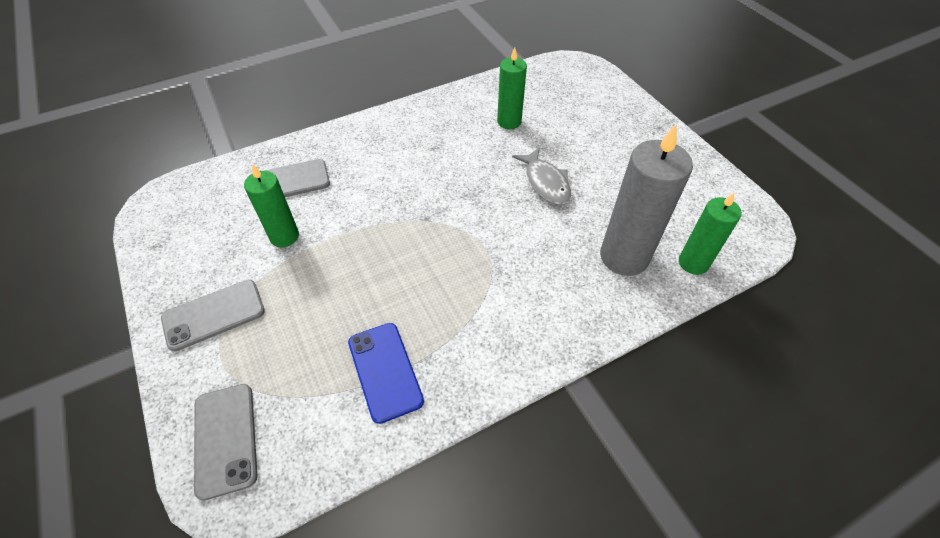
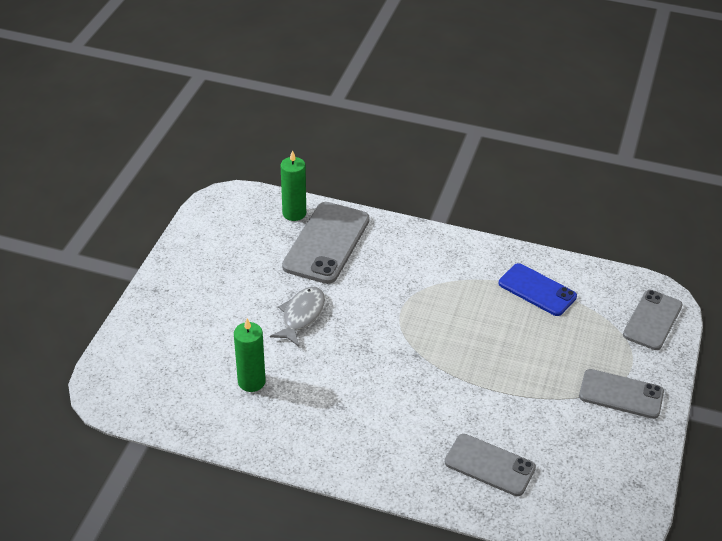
camera: 135 degrees left, 10 degrees down
green candle [244,164,299,247] -> none
blue phone [348,323,424,424] -> blue phone turned 75 degrees counterclockwise [499,263,577,316]
grey candle [600,124,693,276] -> grey phone [282,202,370,284]

